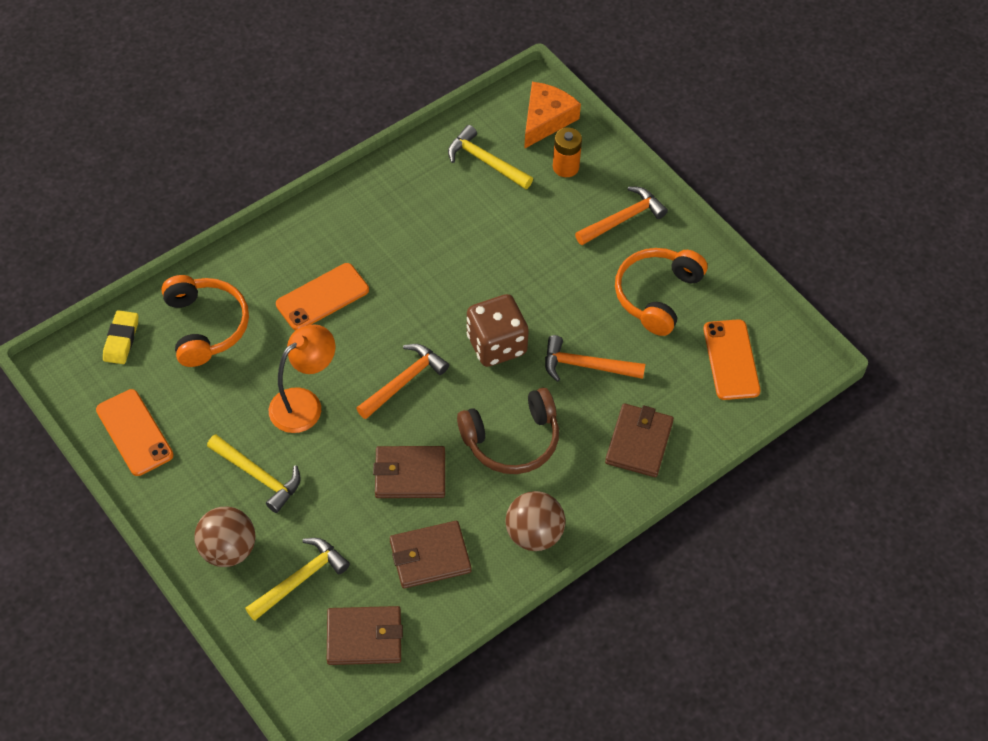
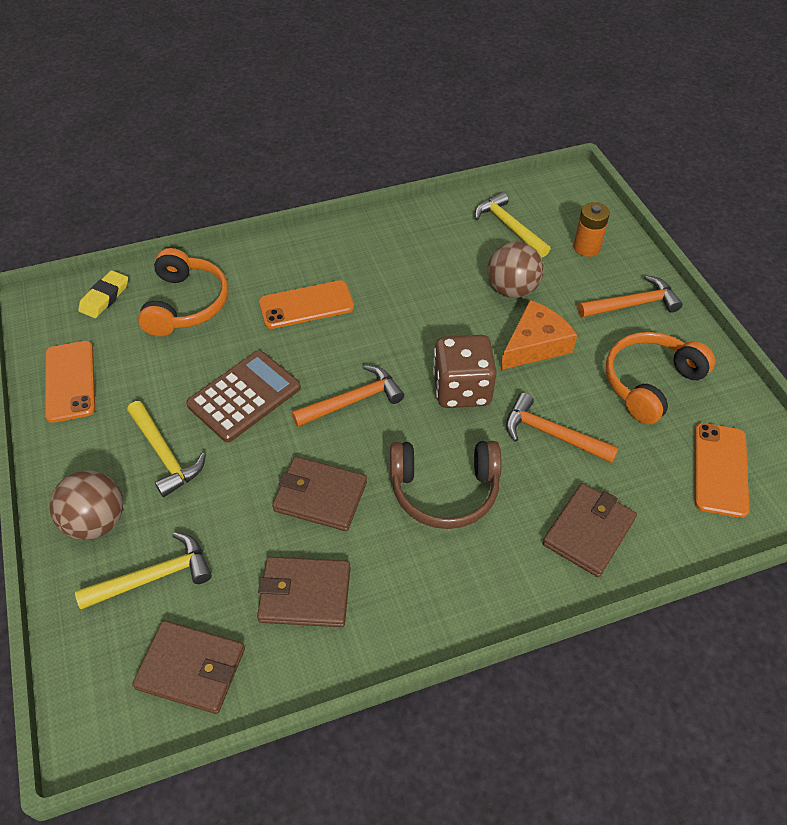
camera: 20 degrees right, 5 degrees down
orange lamp [269,324,335,433] -> brown calculator [186,351,301,442]
brown ball [506,491,565,551] -> brown ball moved to [487,242,544,298]
orange cheese [524,82,581,149] -> orange cheese moved to [500,300,577,370]

